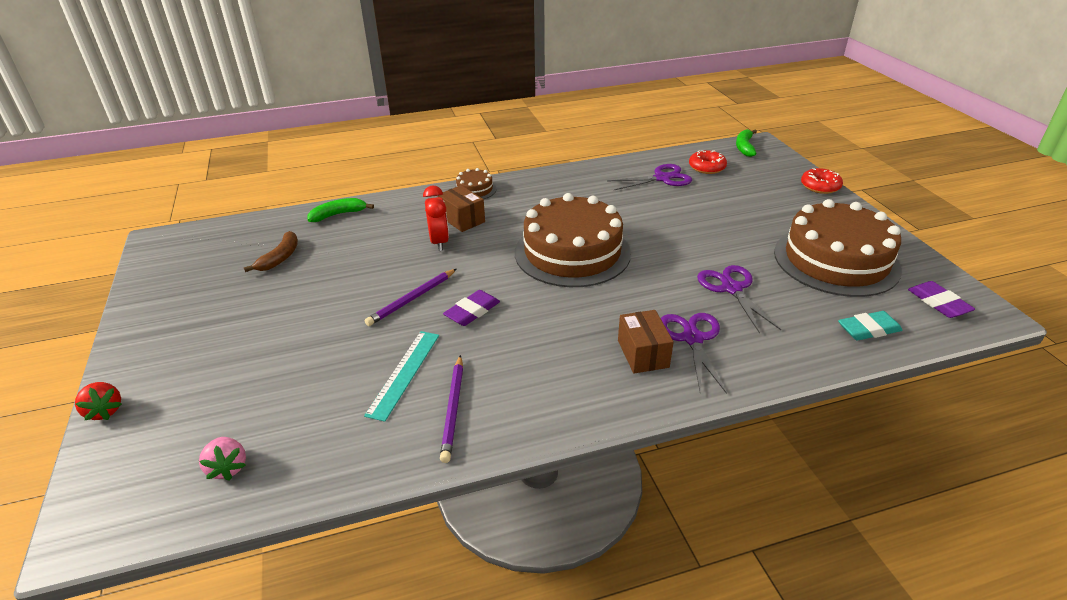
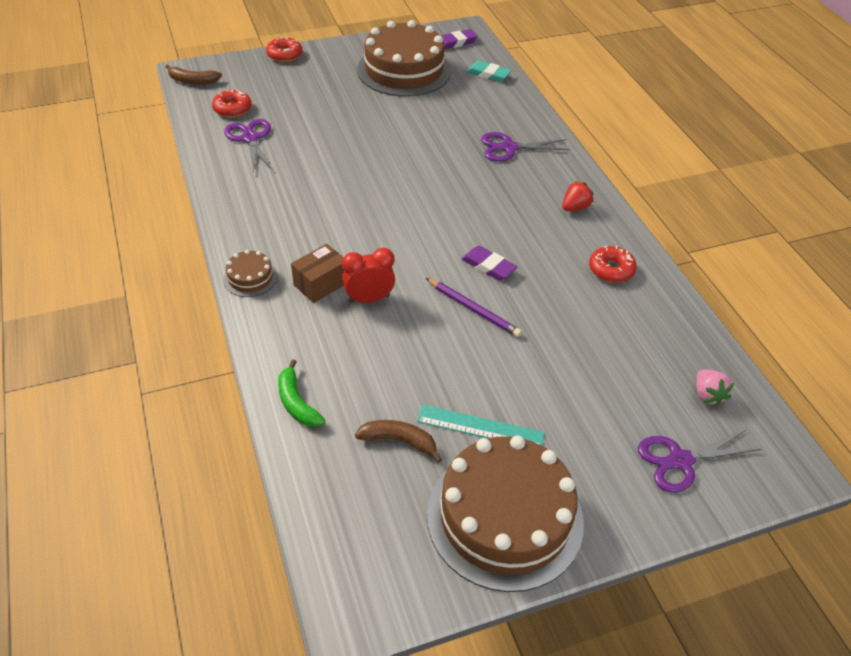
camera: 95 degrees left, 10 degrees up
red strawberry [75,382,122,420] -> red strawberry moved to [562,181,594,211]
pink strawberry [199,437,246,481] -> pink strawberry turned 105 degrees clockwise [696,369,734,407]
turquoise ruler [364,331,439,422] -> turquoise ruler moved to [417,405,545,446]
purple pencil [440,355,463,463] -> red donut [589,246,637,283]
brown cake [515,193,631,287] -> brown cake moved to [427,435,584,592]
brown box [618,310,674,373] -> none
purple scissors [697,265,781,334] -> purple scissors moved to [638,429,762,493]
green banana [736,129,757,157] -> brown banana [165,64,222,85]
turquoise eraser [838,311,903,341] -> turquoise eraser turned 45 degrees counterclockwise [467,60,512,82]

